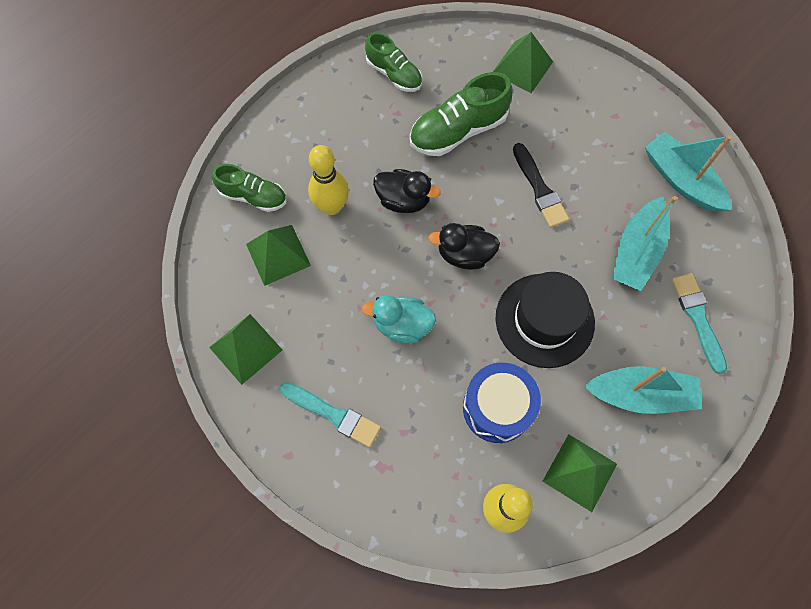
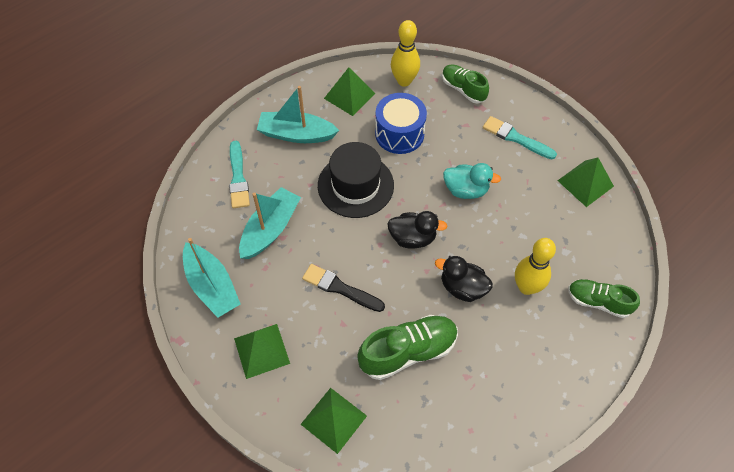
camera: 175 degrees left, 10 degrees down
green pyramid [246,225,311,286] -> green pyramid moved to [234,324,290,379]
green shoe [365,32,422,92] -> green shoe moved to [442,65,489,103]
black brush [513,143,569,228] -> black brush turned 45 degrees counterclockwise [302,264,385,312]

